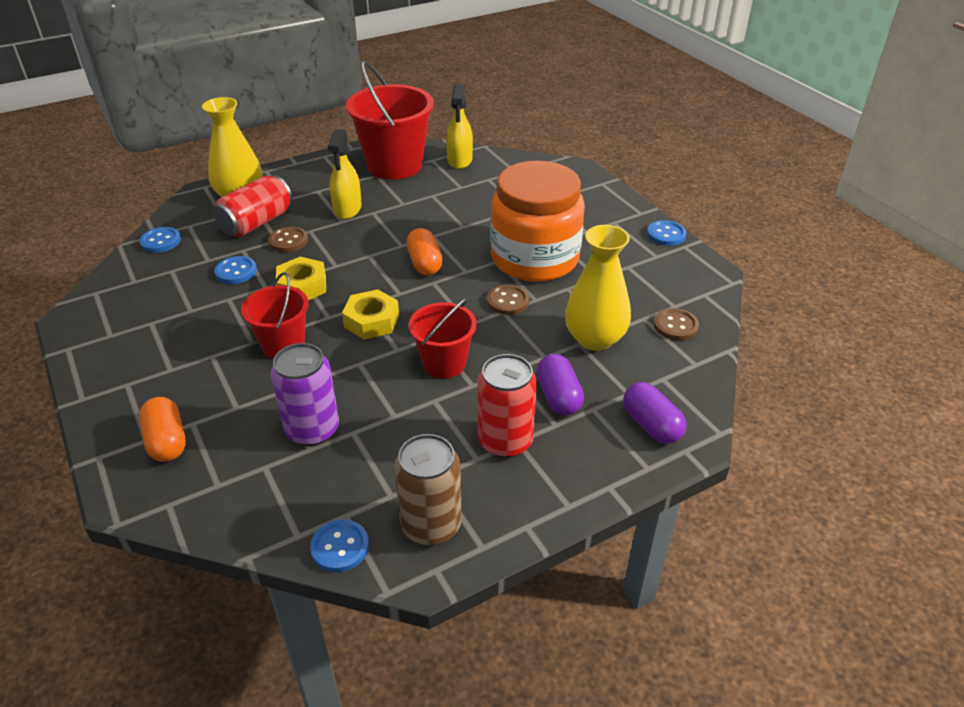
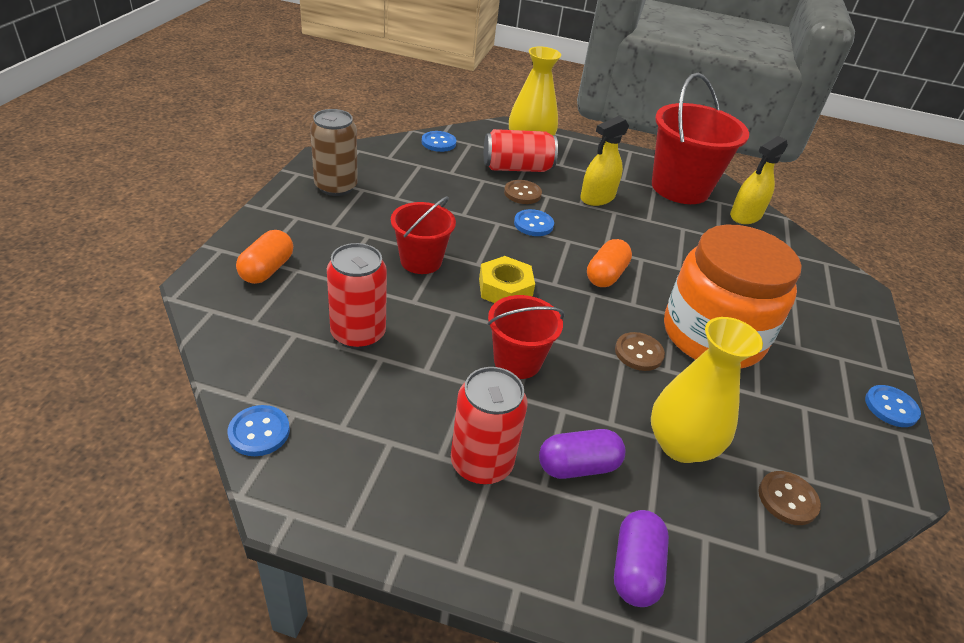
camera: 40 degrees right, 0 degrees up
blue button [214,256,257,284] -> blue button moved to [514,209,554,236]
purple can [271,343,339,446] -> red can [327,243,387,349]
yellow nut [276,257,326,300] -> none
brown can [394,434,462,545] -> brown can moved to [310,109,358,196]
purple capsule [537,354,584,415] -> purple capsule turned 45 degrees clockwise [539,429,626,479]

